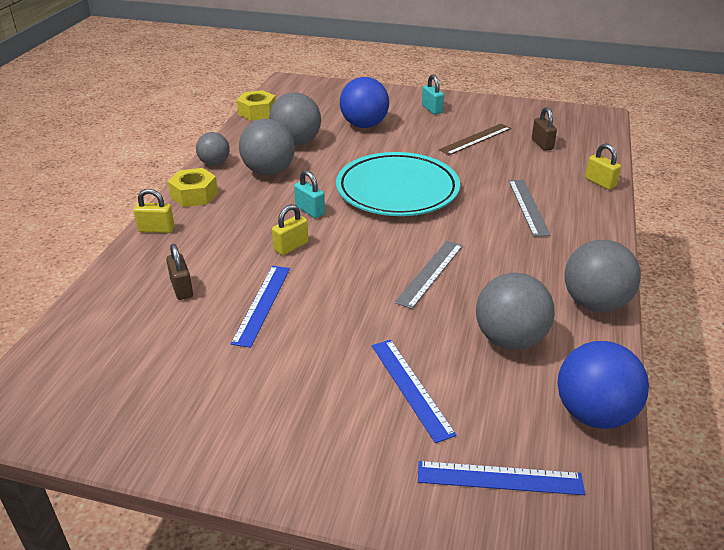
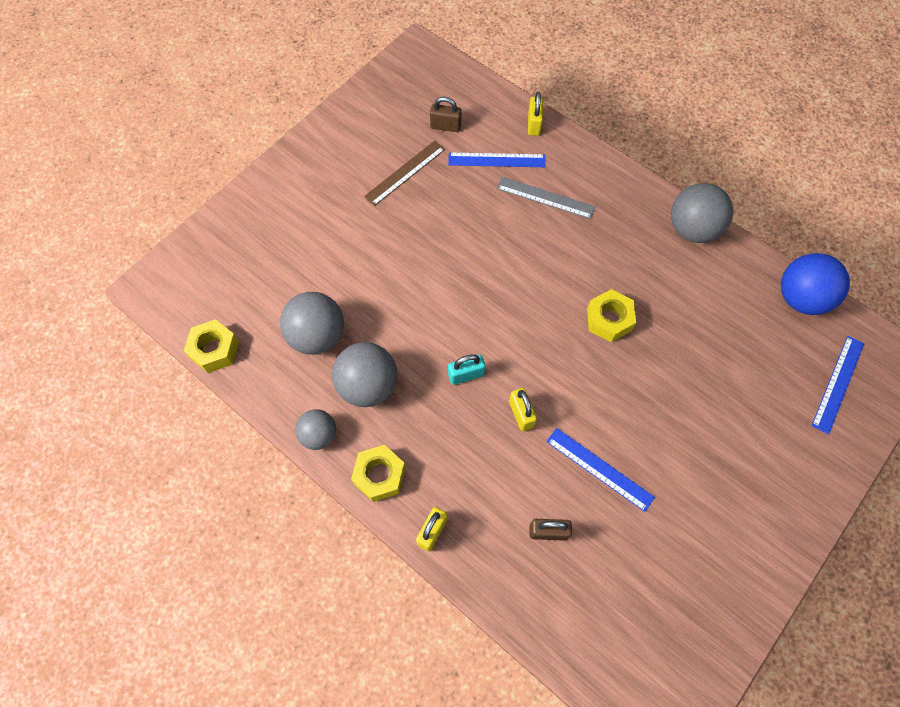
camera: 65 degrees left, 30 degrees up
turquoise plate [336,152,460,216] -> none
blue ball [340,77,389,128] -> none
blue ruler [372,340,457,443] -> blue ruler moved to [448,152,546,167]
grey ruler [395,241,463,309] -> yellow nut [587,289,636,342]
turquoise padlock [422,74,444,114] -> none
brown ruler [439,124,511,155] -> brown ruler turned 60 degrees clockwise [364,141,445,206]
grey ball [476,273,555,350] -> none
yellow padlock [585,143,621,190] -> yellow padlock turned 75 degrees counterclockwise [528,92,543,136]

